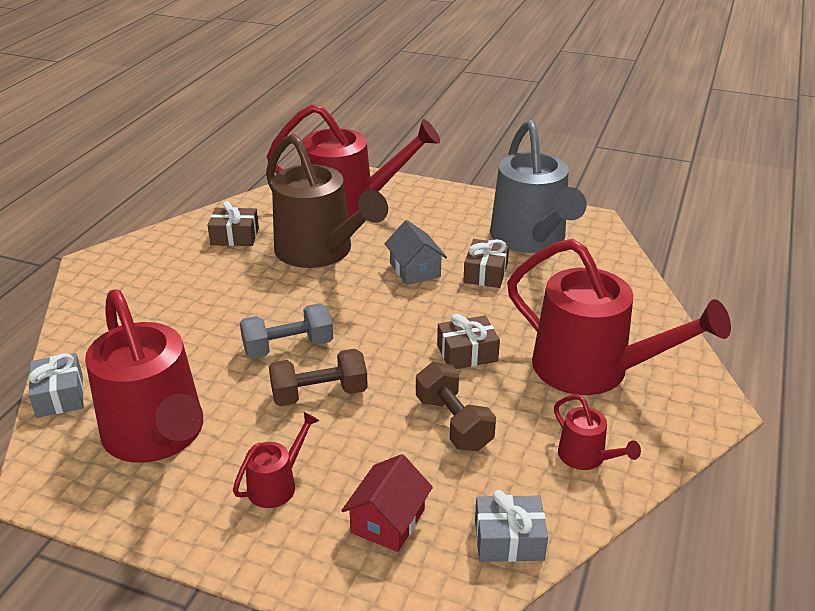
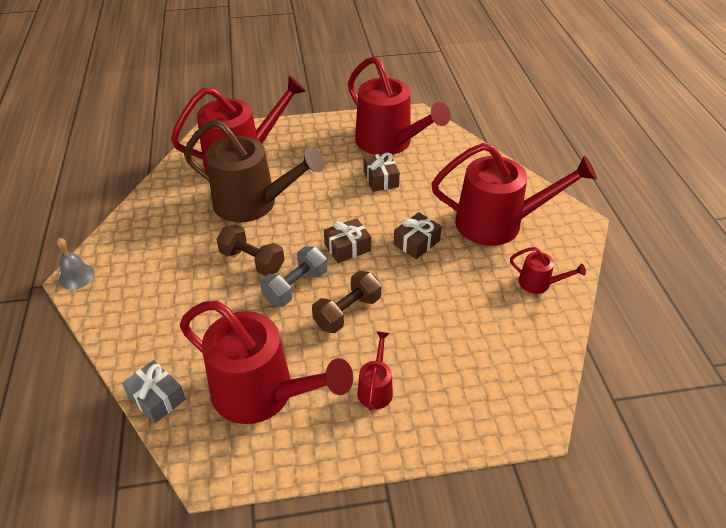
camera: 30 degrees left, 10 degrees up
brown gift [207,201,259,246] -> brown gift moved to [324,218,371,263]
red house [341,454,433,552] -> none
grey house [384,220,447,285] -> none
brown dumbbell [416,362,496,451] -> brown dumbbell moved to [216,225,284,276]
grey gift [475,490,548,562] -> none
grey watering can [490,120,586,253] -> red watering can [348,56,450,155]
none -> grey bell [57,238,95,289]

